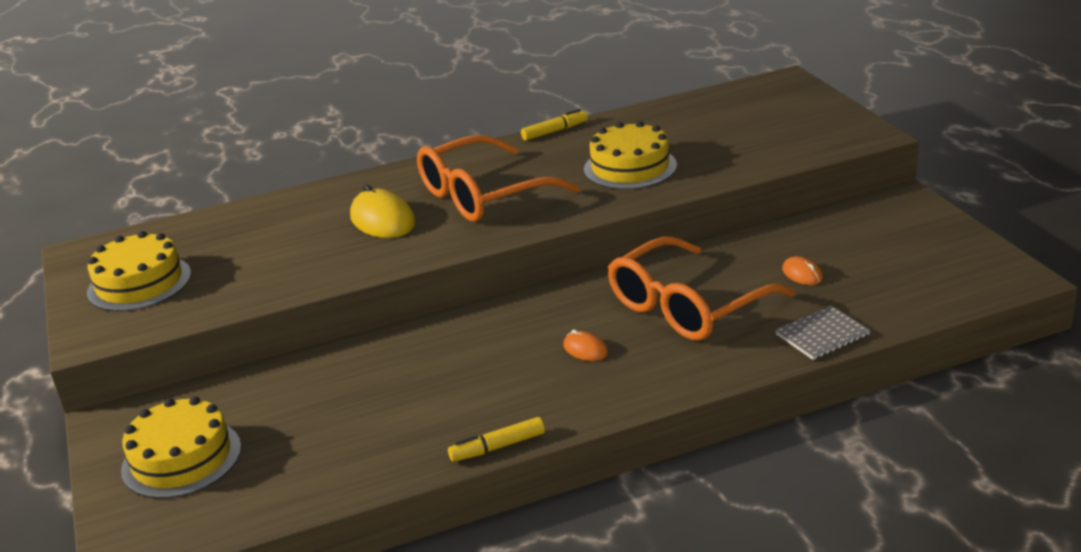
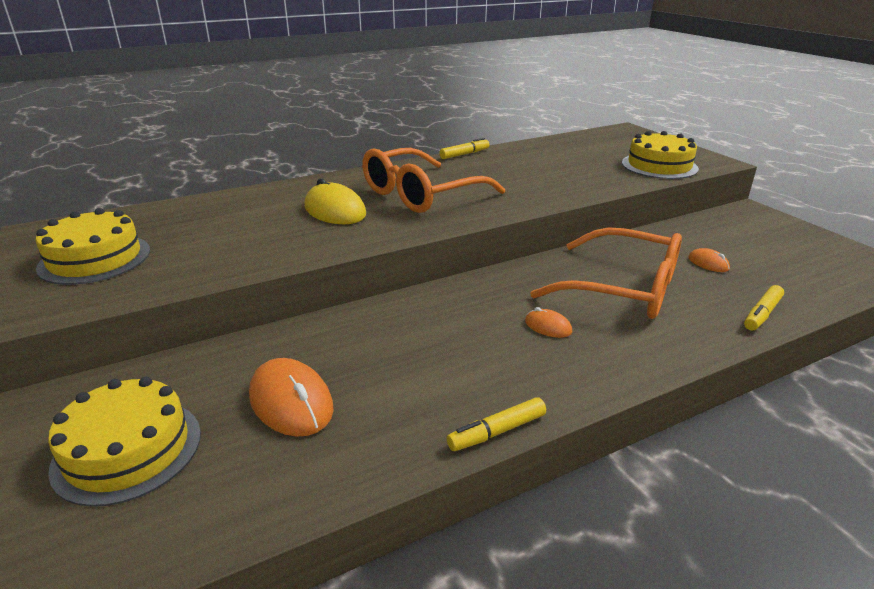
camera: 10 degrees left, 0 degrees up
yellow cake [584,121,677,189] -> yellow cake moved to [622,131,699,179]
orange glasses [608,237,795,341] -> orange glasses turned 105 degrees counterclockwise [530,227,682,319]
grey notebook [775,305,871,360] -> yellow marker [744,285,784,330]
none -> orange mouse [249,358,334,437]

